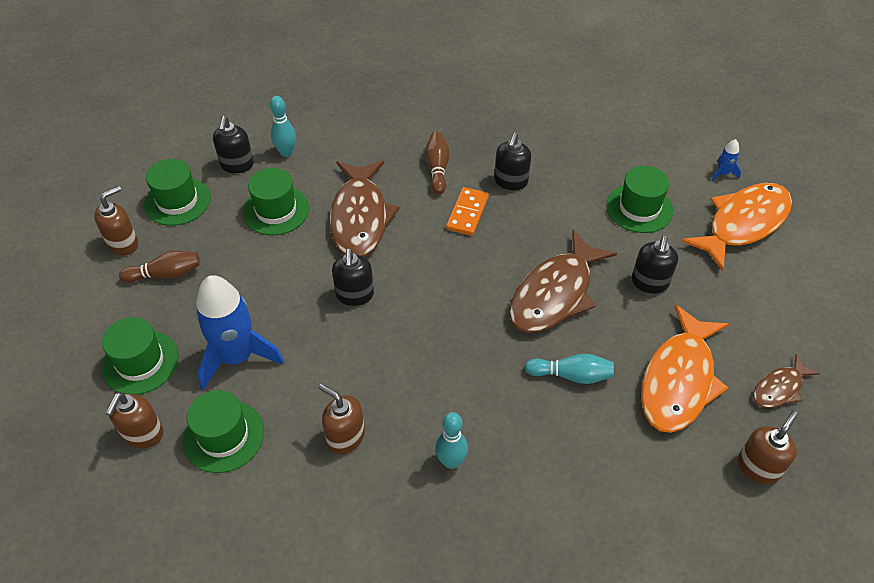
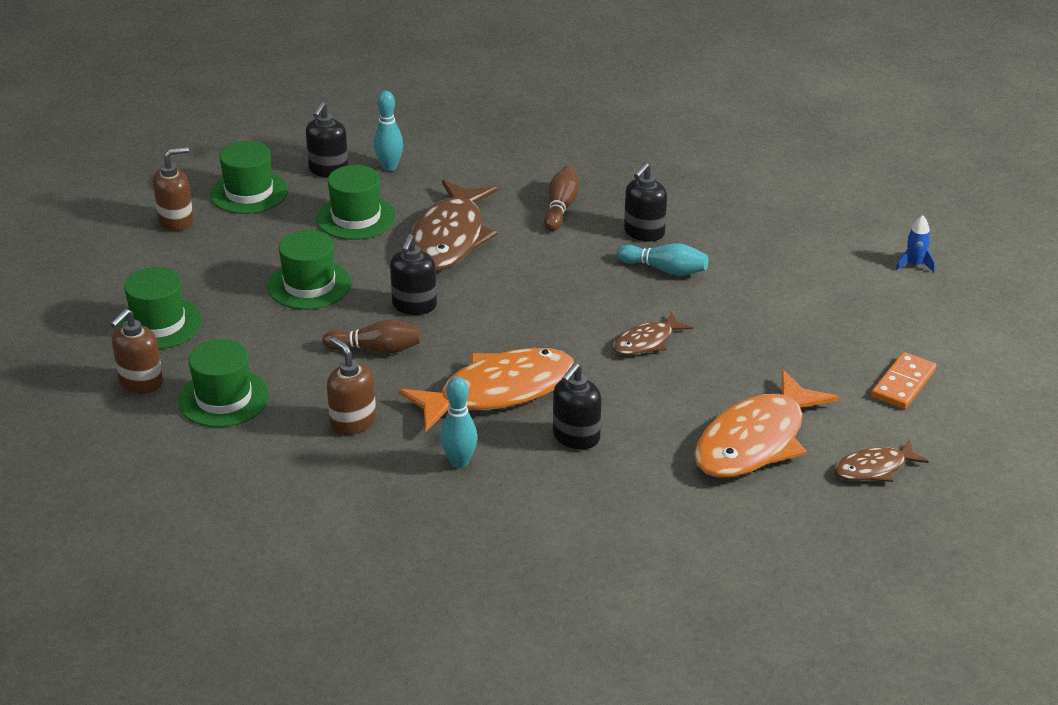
camera: 15 degrees right, 15 degrees down
brown bowling pin [119,250,201,283] -> brown bowling pin moved to [322,320,421,354]
blue rocket [196,275,284,390] -> none
orange domino [446,187,489,236] -> orange domino moved to [871,352,936,409]
brown fish [509,230,617,333] -> brown fish [613,312,693,355], size x0.51
turquoise bowling pin [525,354,614,384] -> turquoise bowling pin moved to [617,243,709,276]
green hat [606,166,673,233] -> green hat moved to [268,230,351,310]
black soap dispenser [632,236,678,293] -> black soap dispenser moved to [553,363,602,449]
orange fish [681,183,792,272] -> orange fish moved to [398,348,575,432]
brown soap dispenser [738,411,798,484] -> none

